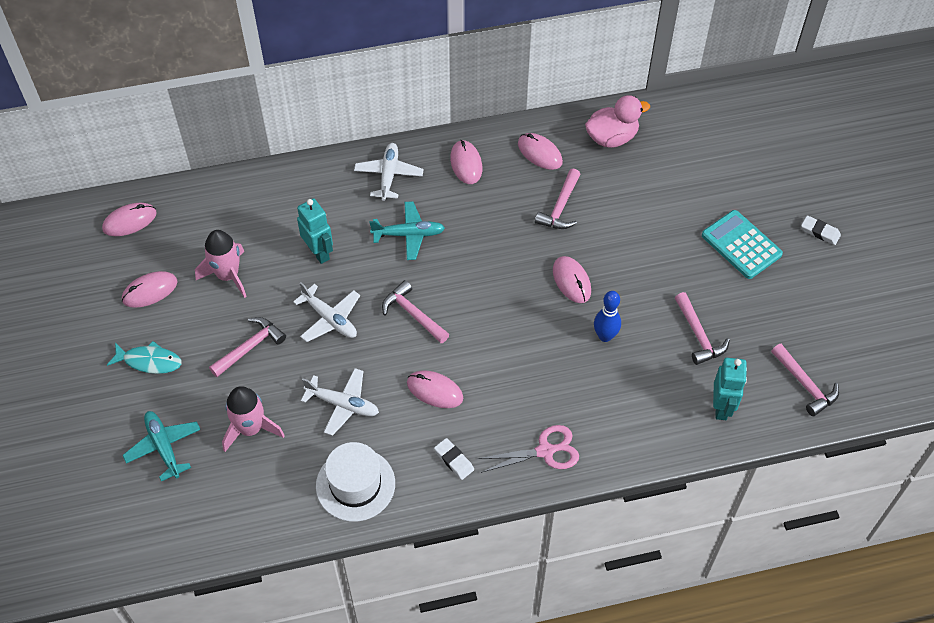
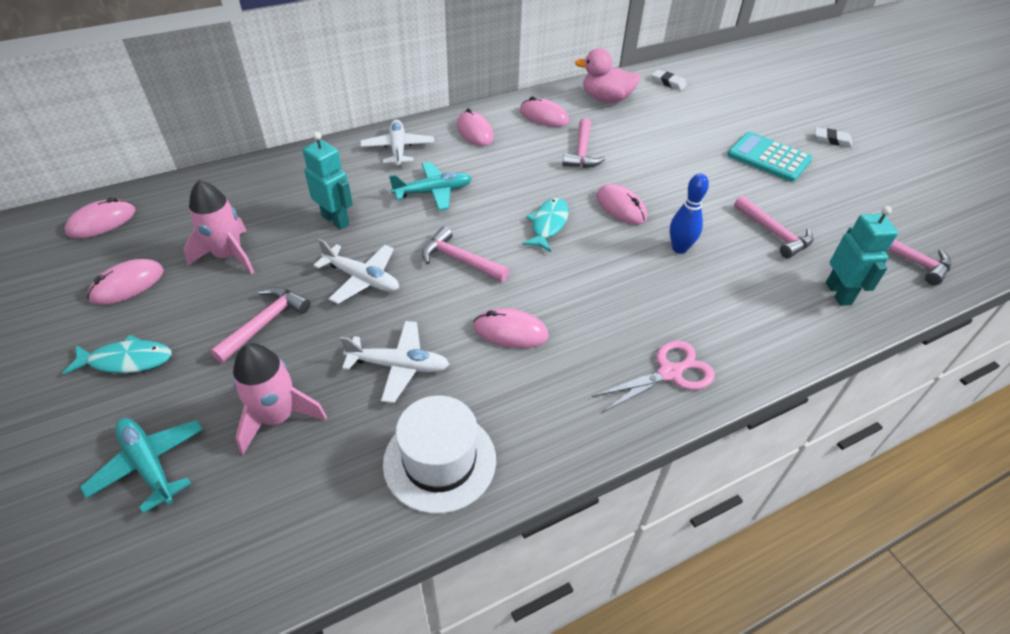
camera: 15 degrees left, 10 degrees down
white eraser [434,438,474,480] -> white eraser moved to [652,70,687,90]
pink duck [585,95,650,148] -> pink duck turned 135 degrees counterclockwise [575,48,641,103]
none -> turquoise fish [522,198,569,252]

